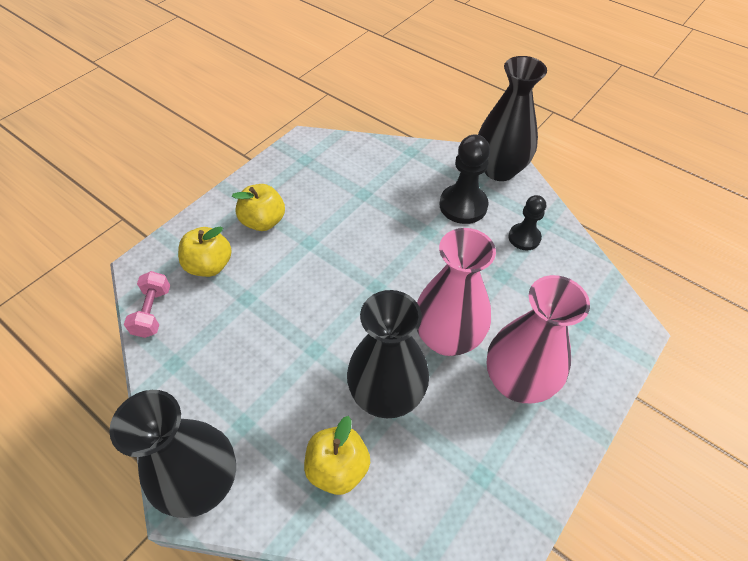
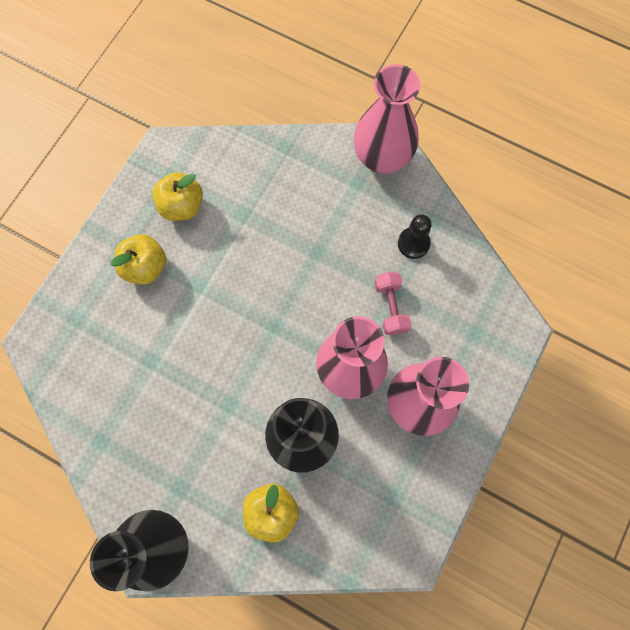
camera: 10 degrees left, 20 degrees up
pink dumbbell [124,271,170,338] -> pink dumbbell moved to [375,272,411,335]
yellow apple [178,226,232,277] -> yellow apple moved to [152,172,203,221]
black pawn [440,135,490,224] -> none
black vase [478,56,547,181] -> pink vase [354,64,420,174]

